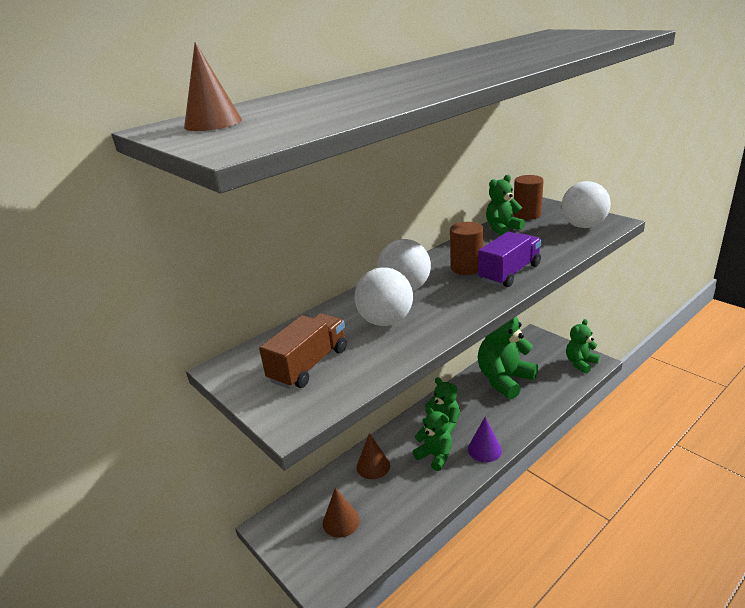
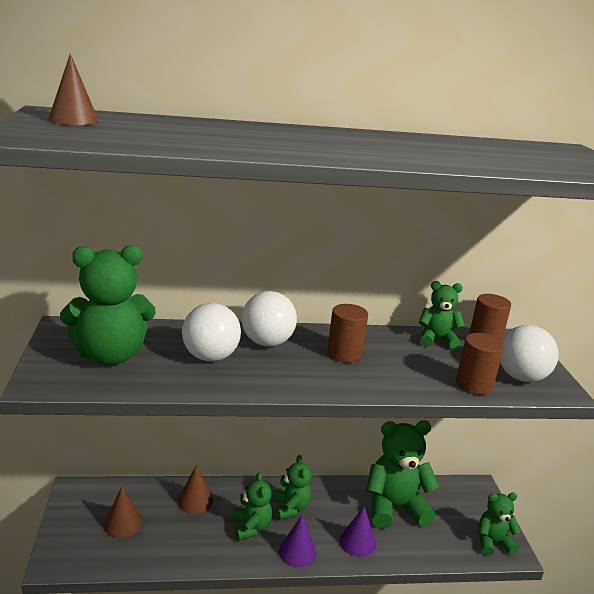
camera: 30 degrees right, 5 degrees down
brown truck [259,313,347,389] -> green teddy bear [60,245,156,365]
purple truck [478,232,542,287] -> none
none -> purple cone [340,506,376,557]
none -> brown cylinder [456,333,504,395]

